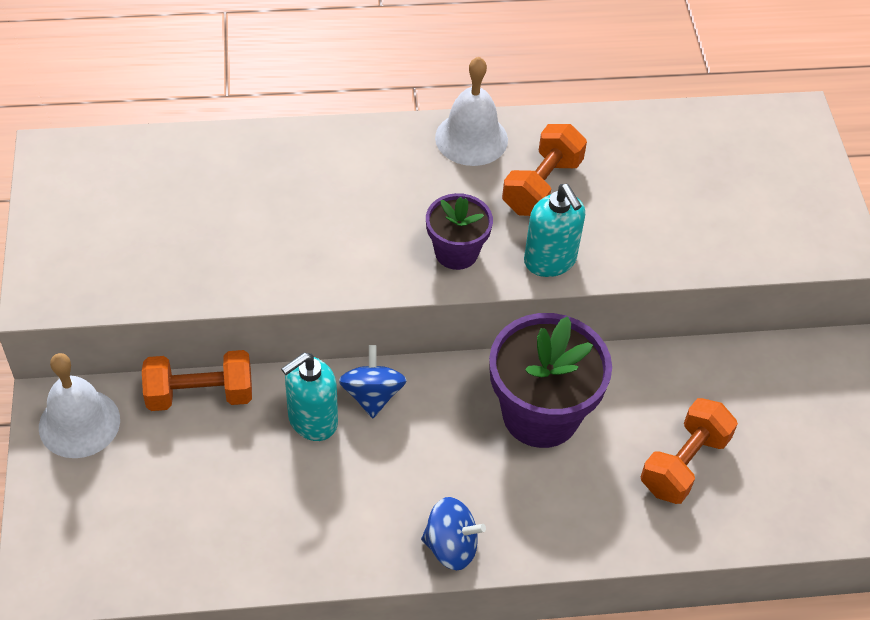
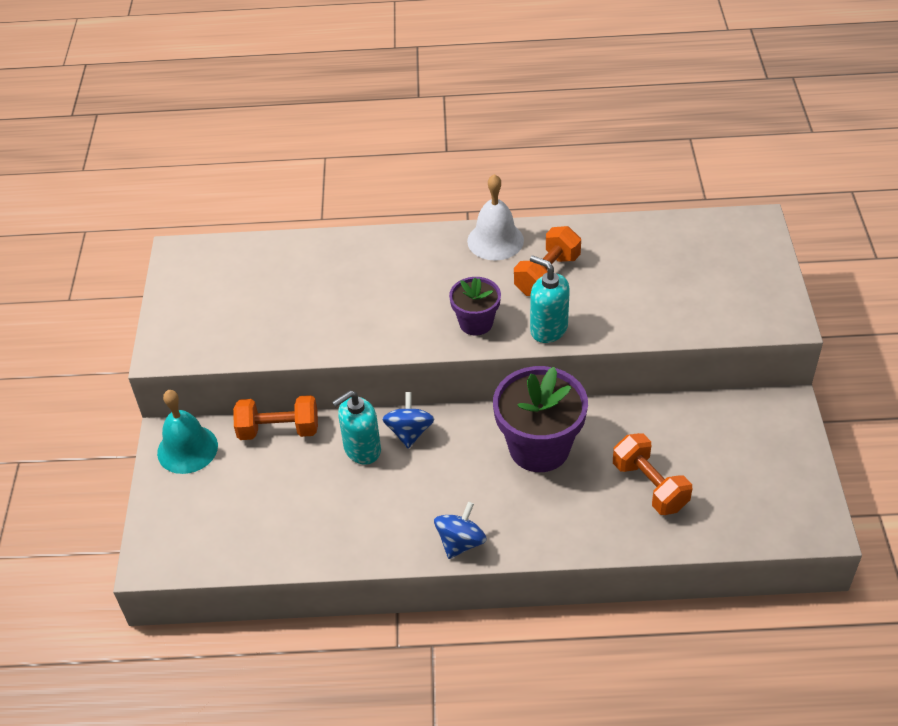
camera: 10 degrees right, 5 degrees down
white bell [39,353,120,458] -> turquoise bell [157,390,218,474]
blue spinning top [421,497,486,570] -> blue spinning top turned 75 degrees counterclockwise [434,502,487,559]
turquoise soap dispenser [524,184,585,277] -> turquoise soap dispenser turned 150 degrees clockwise [530,255,570,343]
orange dumbbell [641,398,738,504] -> orange dumbbell turned 75 degrees counterclockwise [613,433,692,515]

